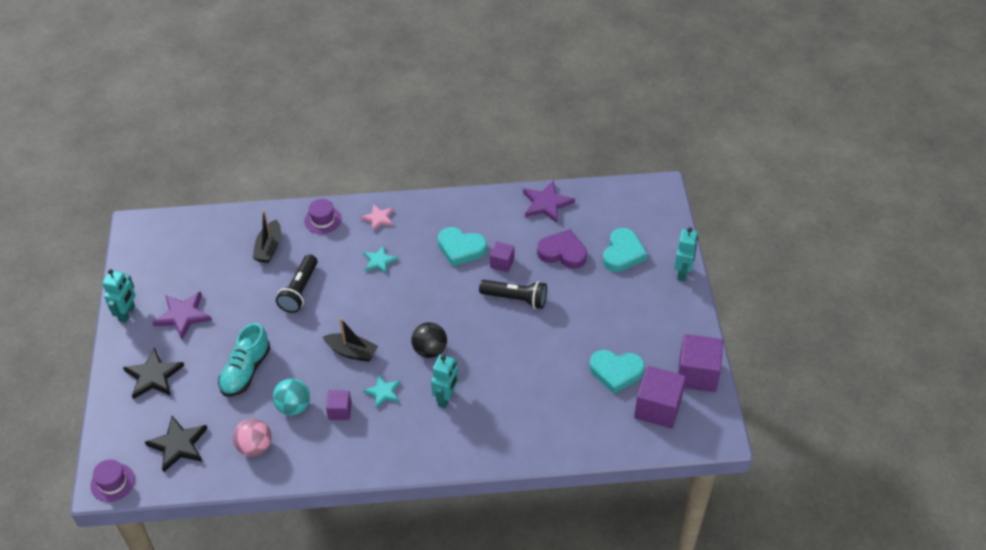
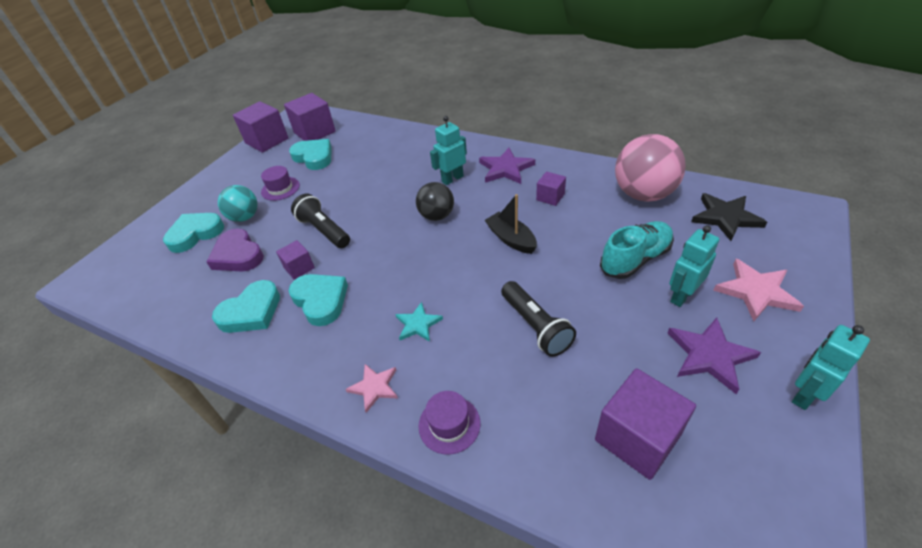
camera: 145 degrees left, 5 degrees down
purple hat [90,459,135,502] -> purple hat moved to [261,166,300,201]
black star [123,347,184,399] -> pink star [713,259,804,321]
pink ball [233,419,272,456] -> pink ball [615,134,686,202], size x1.68
black boat [253,210,281,263] -> none
turquoise ball [273,378,310,415] -> turquoise ball moved to [218,185,258,222]
black flashlight [276,254,317,313] -> black flashlight turned 105 degrees clockwise [501,281,576,357]
turquoise star [363,375,400,408] -> none
purple star [523,180,575,223] -> purple star moved to [479,148,535,184]
turquoise robot [674,227,698,281] -> turquoise robot moved to [669,225,719,307]
none -> turquoise heart [212,280,280,333]
none -> purple cube [595,368,696,480]

